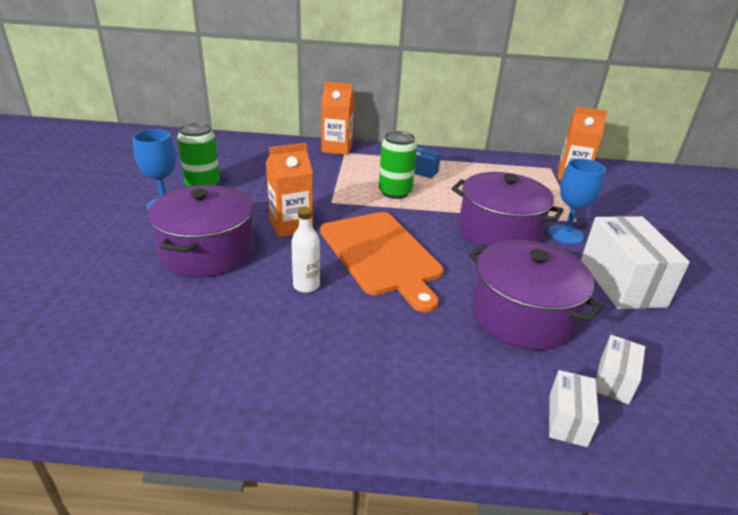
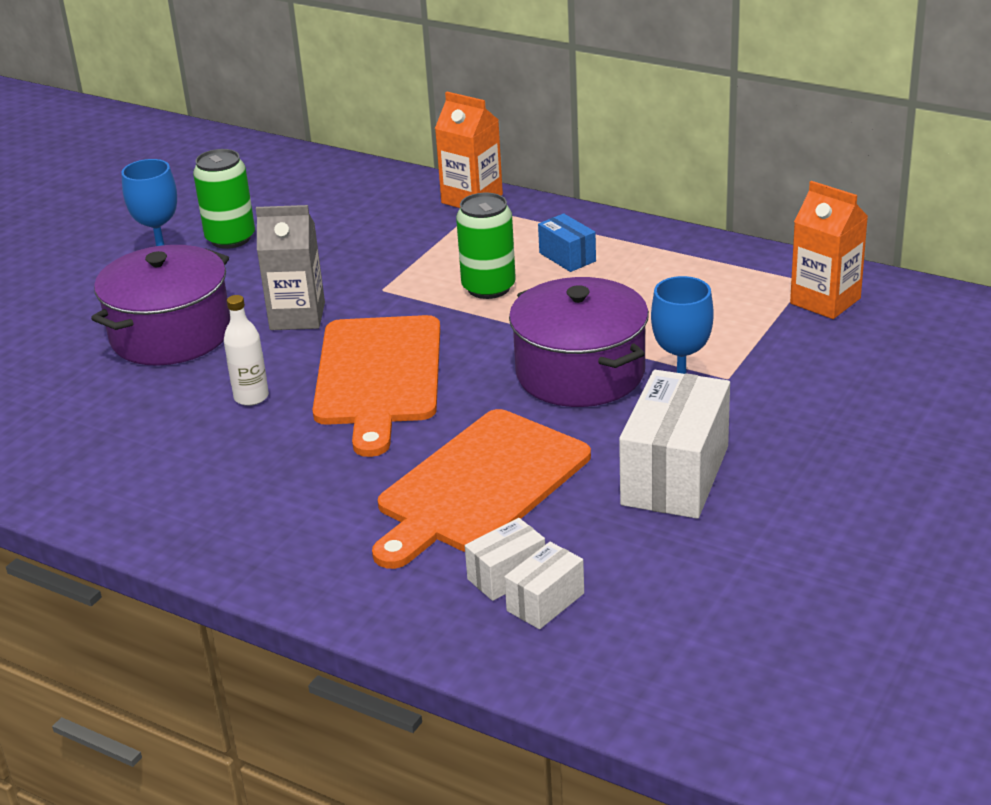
camera: 30 degrees right, 0 degrees up
orange carton [266,143,313,237] -> grey carton [256,205,325,330]
purple pot [469,240,604,350] -> orange cutting board [372,409,591,569]
white box [549,370,599,447] -> white box moved to [504,542,584,629]

